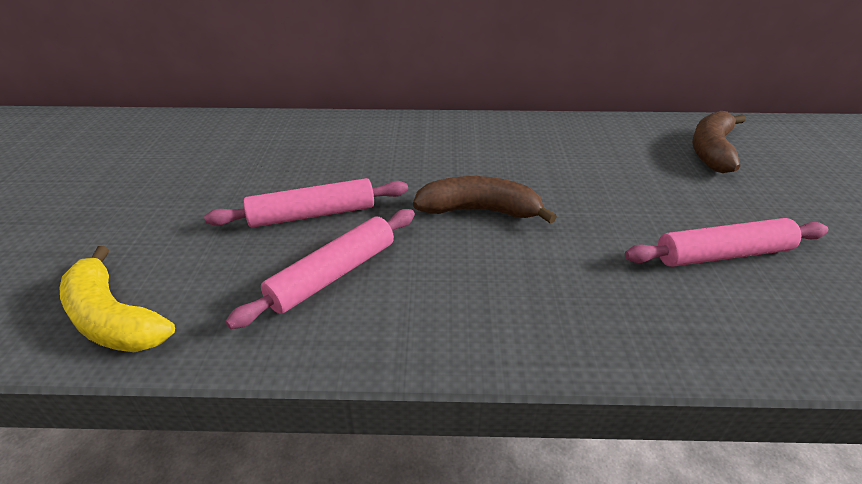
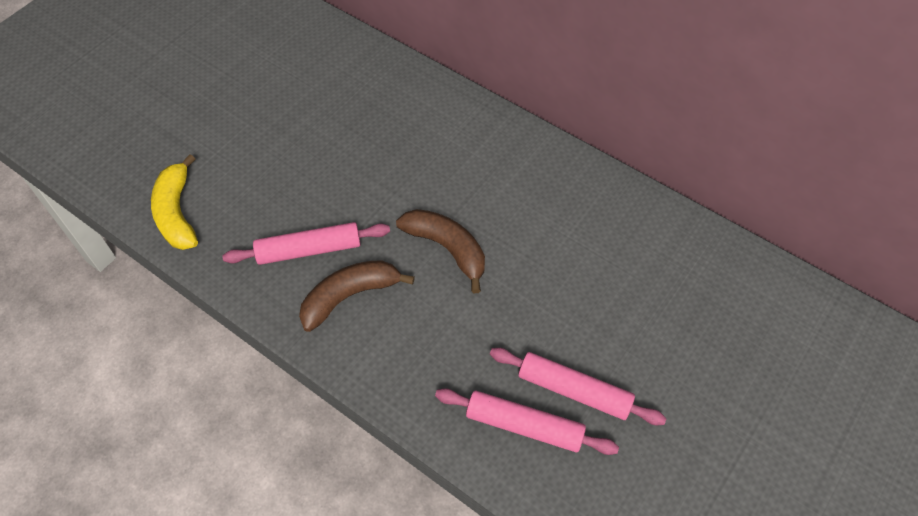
camera: 35 degrees right, 20 degrees up
pink rolling pin [204,178,408,228] -> pink rolling pin moved to [435,388,619,455]
brown banana [692,111,746,173] -> brown banana moved to [299,260,415,332]

